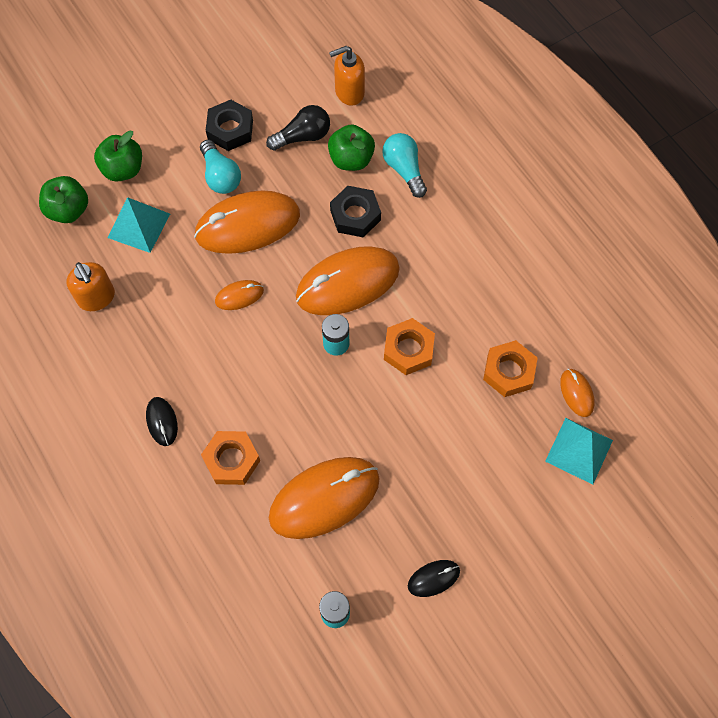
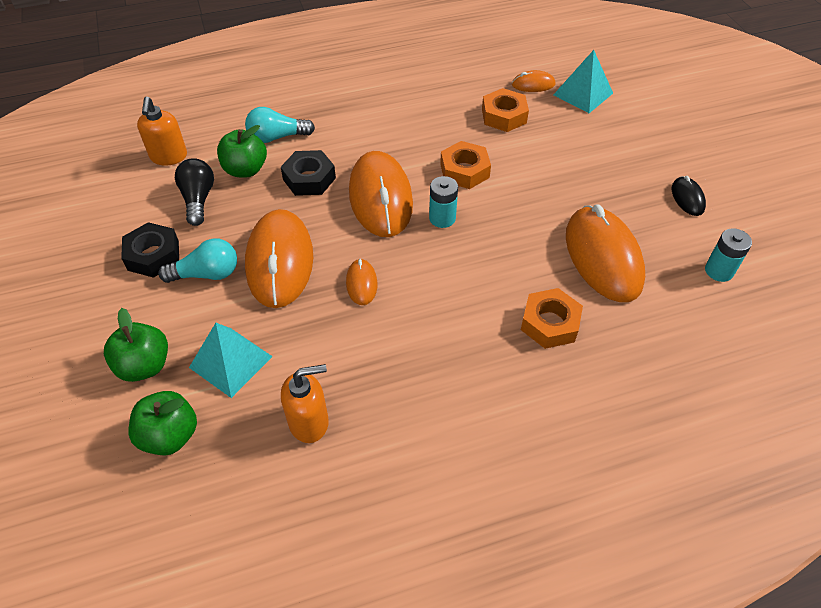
camera: 75 degrees left, 15 degrees down
black mouse [146,397,178,446] -> none

